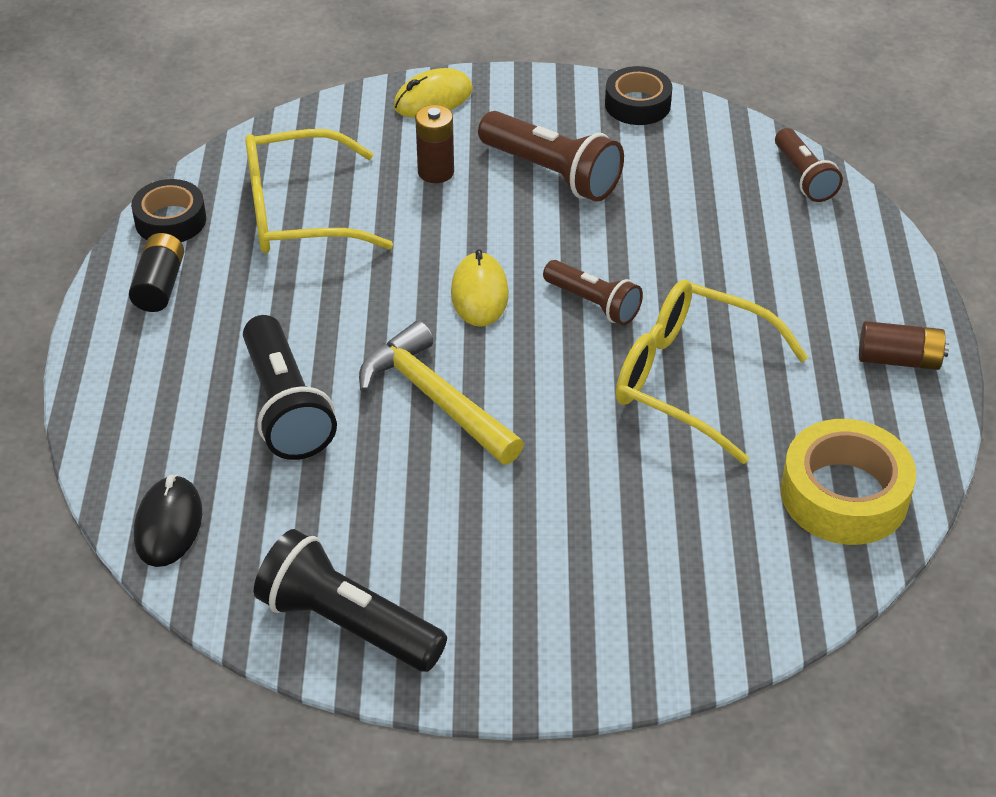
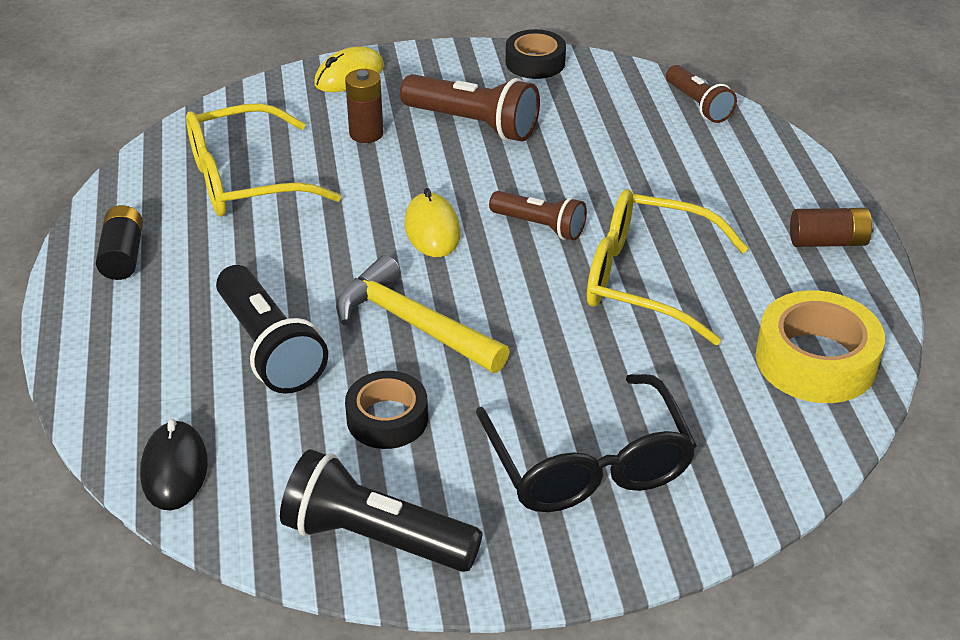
camera: 10 degrees left, 5 degrees down
black tape [131,179,206,242] -> black tape moved to [345,371,428,449]
none -> black glasses [476,374,697,512]

